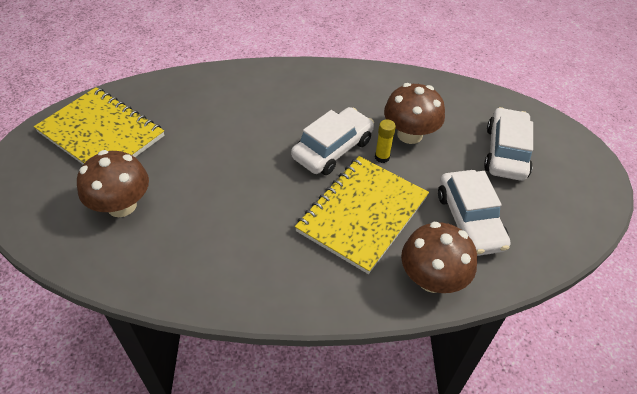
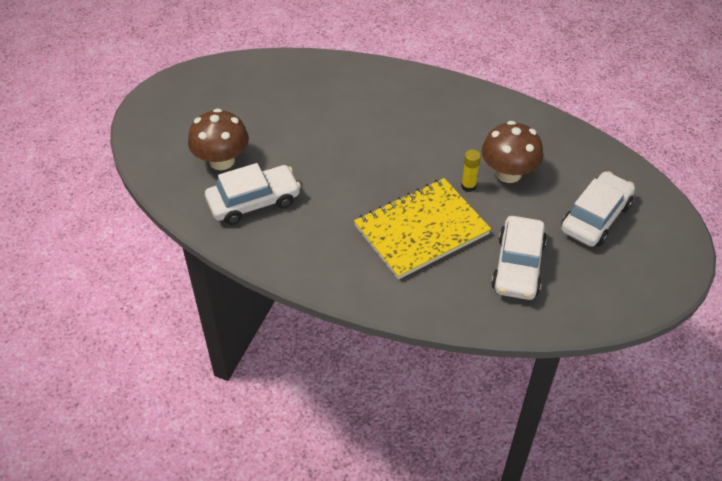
camera: 25 degrees right, 0 degrees up
yellow notebook [34,87,164,164] -> none
white car [291,107,374,175] -> white car moved to [205,163,301,225]
brown mushroom [401,222,477,293] -> none

